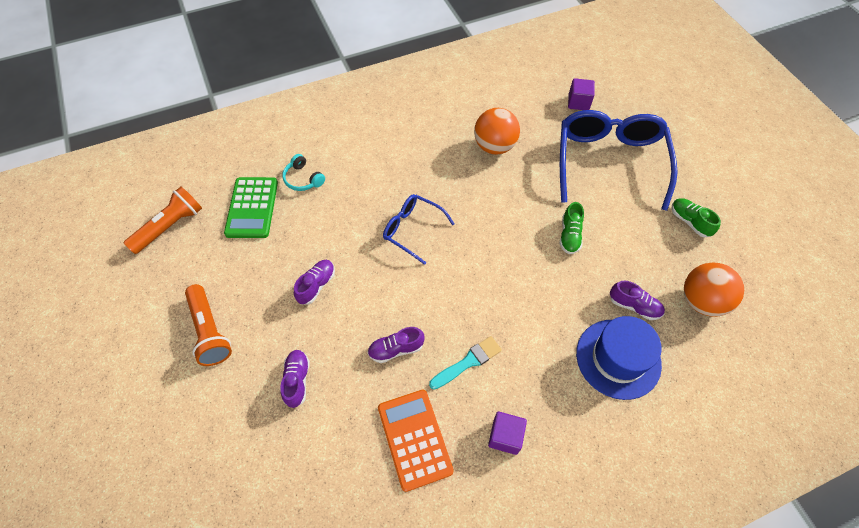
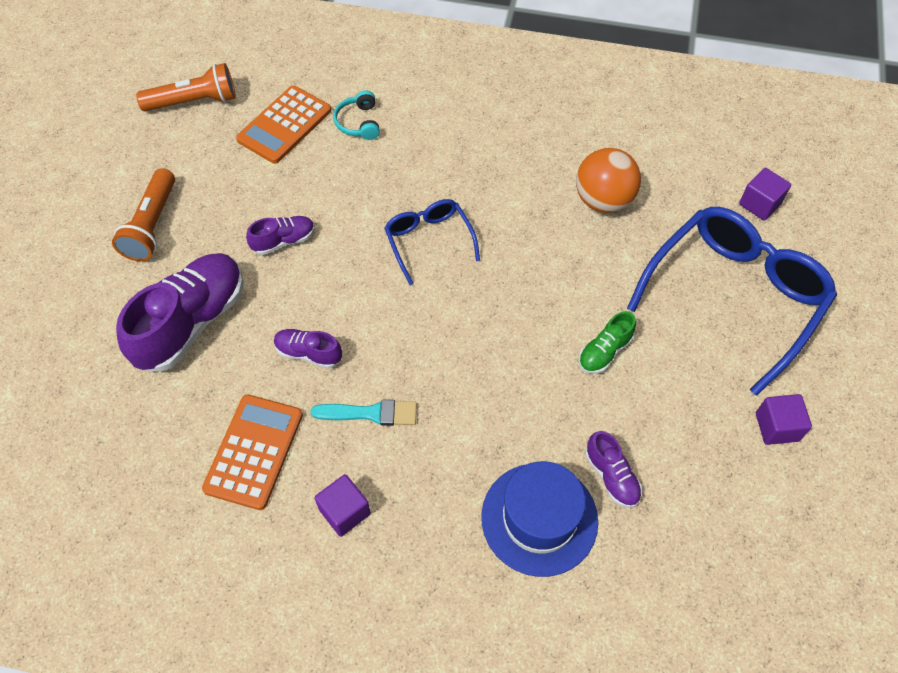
camera: 35 degrees right, 0 degrees up
green calculator [224,177,278,238] -> orange calculator [236,86,331,164]
purple shoe [280,350,310,408] -> purple shoe [116,253,243,372], size x2.05
green shoe [672,198,721,238] -> purple cube [756,394,812,445]
orange ball [684,263,744,317] -> none

